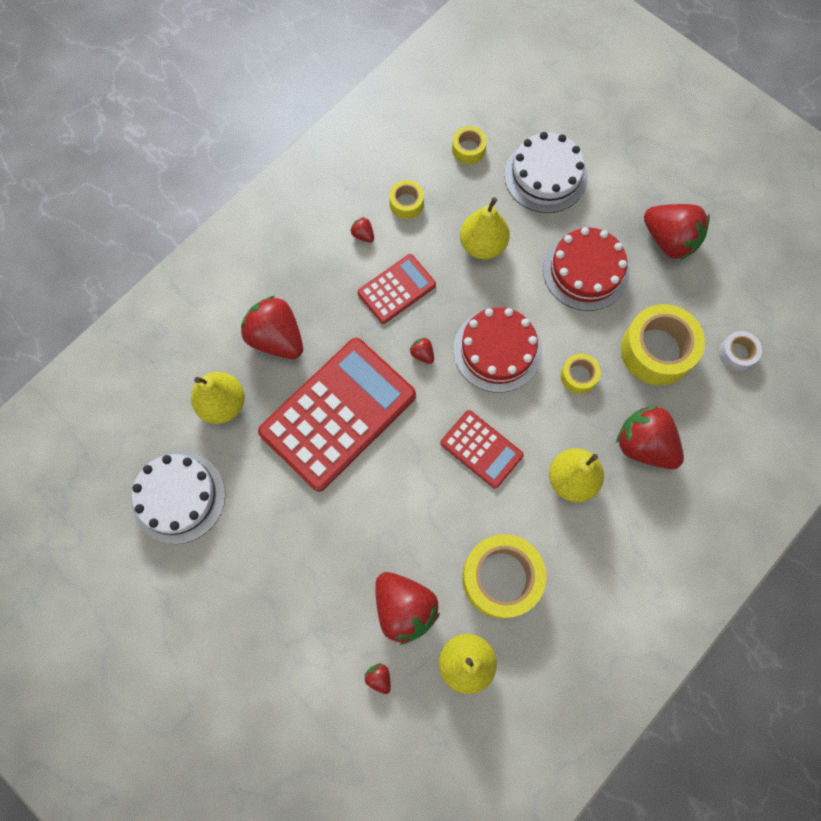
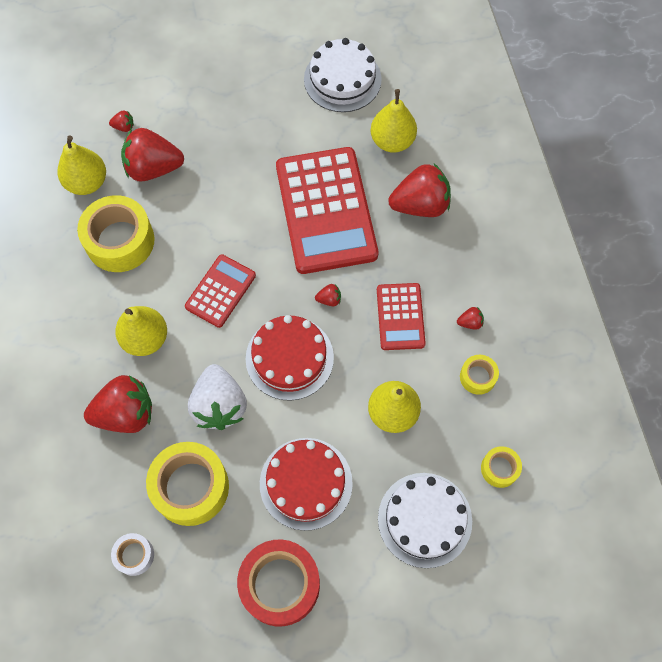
camera: 125 degrees right, 5 degrees down
red calculator [440,410,524,489] -> red calculator turned 135 degrees clockwise [185,254,256,328]
yellow tape [561,354,601,394] -> white strawberry [188,364,247,430]
red strawberry [644,204,710,260] -> red tape [237,540,320,627]

